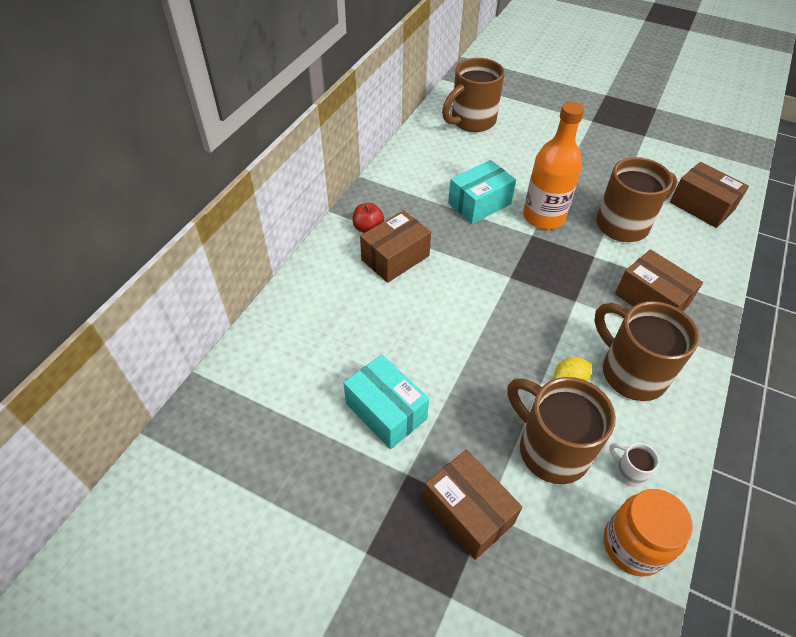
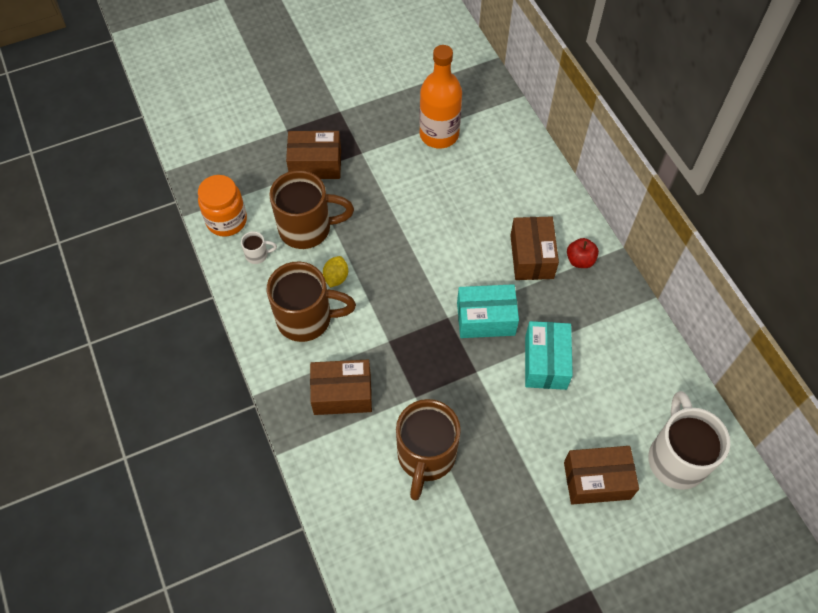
camera: 130 degrees right, 10 degrees up
turquoise box [344,354,429,449] -> turquoise box moved to [457,284,519,338]
brown mug [442,58,505,132] -> white mug [648,391,730,490]
orange bottle [523,102,584,229] -> orange bottle moved to [419,45,462,149]
brown box [670,162,749,228] -> brown box moved to [564,446,639,505]

